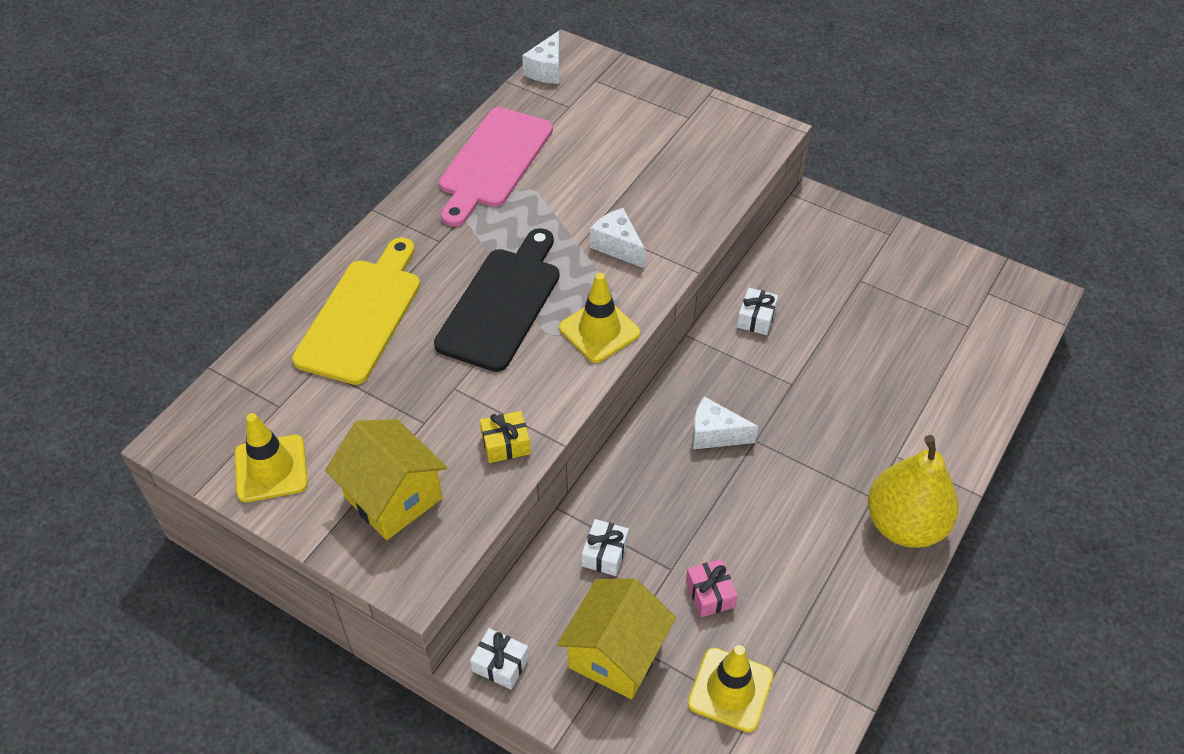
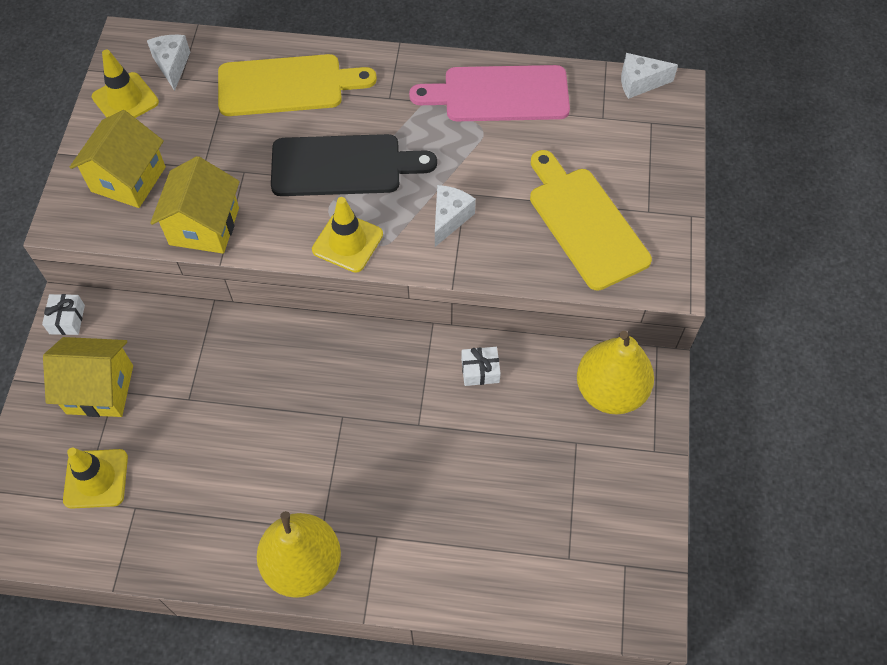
camera: 65 degrees right, 10 degrees up
yellow gift [480,411,531,463] -> yellow house [150,156,240,254]
white gift [582,519,629,576] -> none
pink gift [686,559,738,617] -> none
white cheese [692,396,758,449] -> white cheese moved to [147,35,190,91]
none -> yellow cutting board [530,150,652,291]
none -> yellow pear [577,331,654,414]

